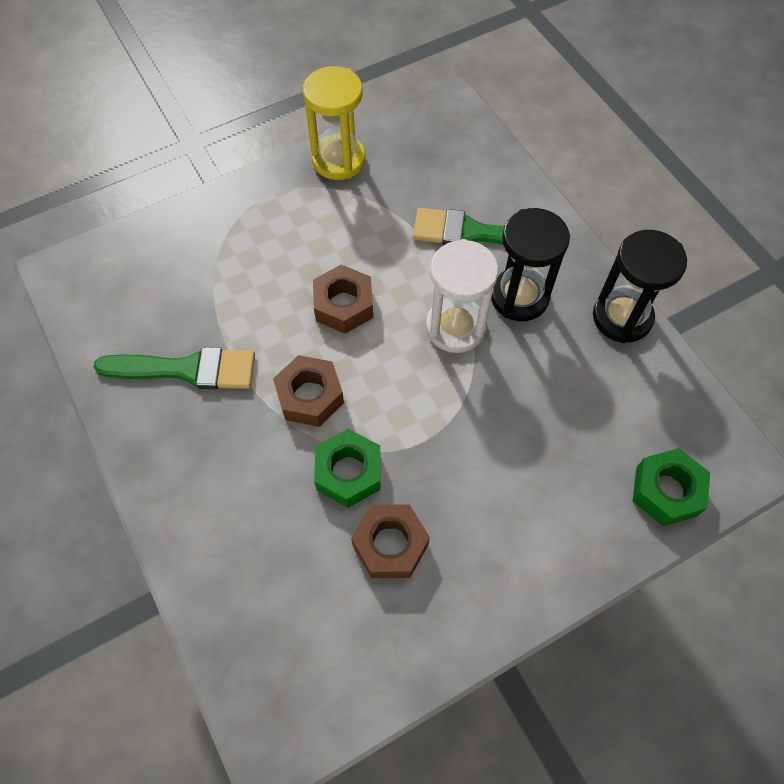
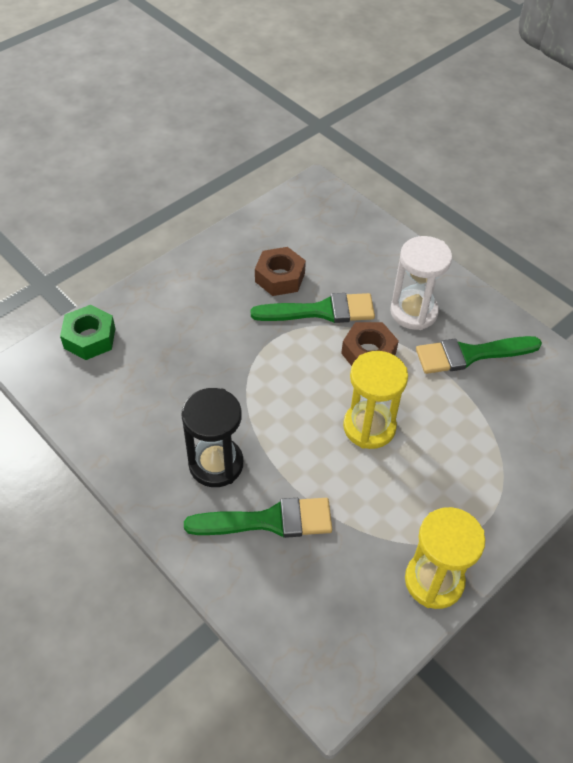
camera: 165 degrees right, 10 degrees down
brown nut [313,264,373,334] -> yellow hourglass [343,351,408,449]
green nut [314,429,381,508] -> green brush [251,293,375,323]
white hourglass [426,239,499,353] -> white hourglass moved to [390,236,452,330]
black hourglass [593,230,687,343] -> none

